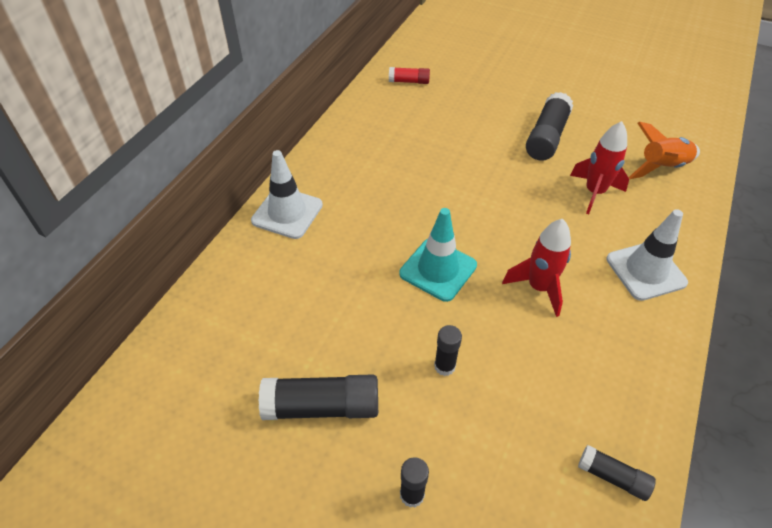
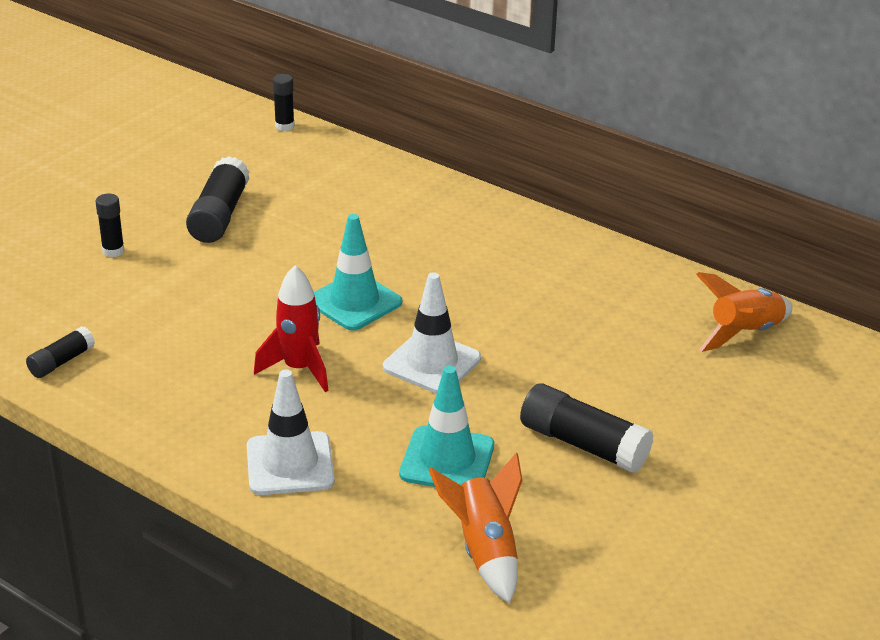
camera: 100 degrees right, 15 degrees down
white traffic cone [251,150,323,239] -> white traffic cone moved to [383,272,481,394]
red glue stick [389,67,430,84] -> orange rocket [696,272,793,352]
black glue stick [434,325,462,376] -> black glue stick moved to [273,74,295,131]
red rocket [570,121,629,214] -> turquoise traffic cone [399,366,494,487]

